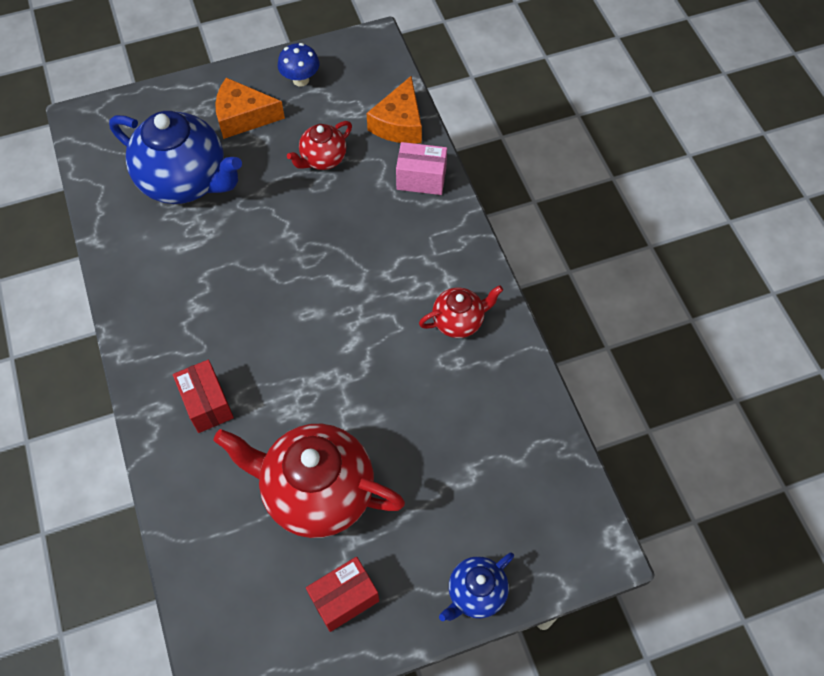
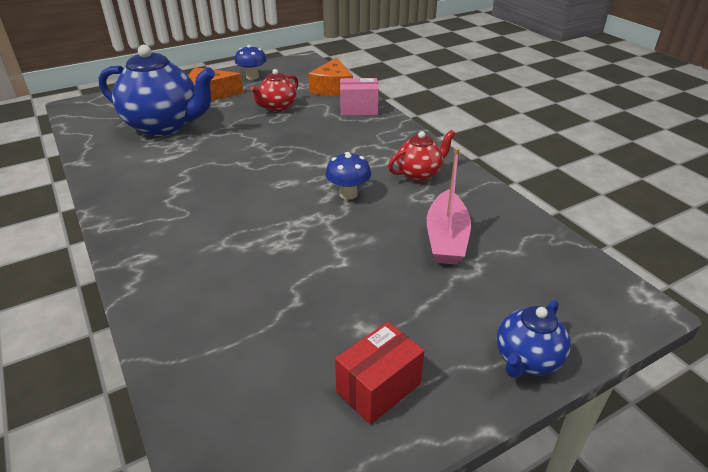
camera: 10 degrees left, 25 degrees down
red box [173,360,234,433] -> none
red teapot [214,424,405,538] -> none
none -> blue mushroom [326,152,371,200]
none -> pink boat [427,148,471,265]

